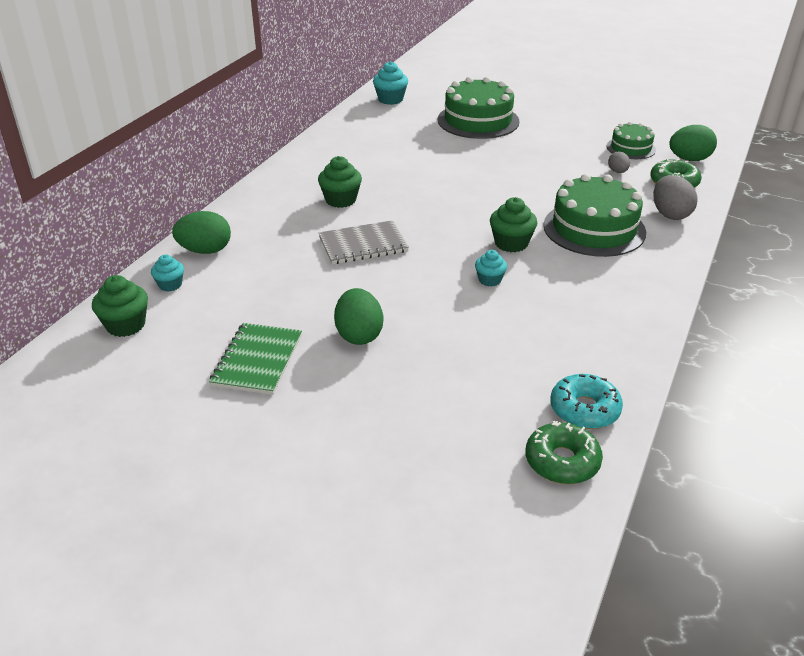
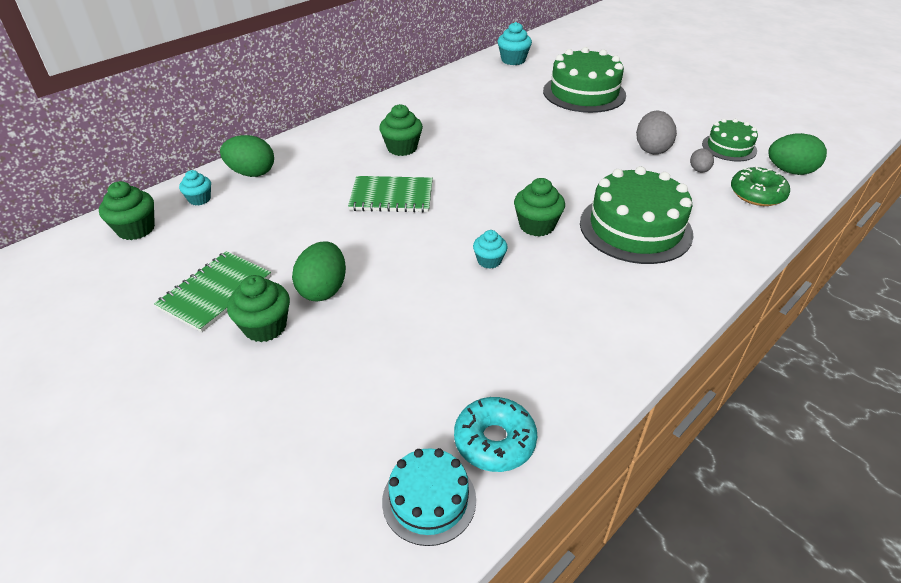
camera: 20 degrees right, 5 degrees up
grey notebook [319,220,409,264] -> green notebook [348,176,433,213]
green donut [526,421,603,484] -> turquoise cake [382,448,476,546]
grey egg [653,175,697,220] -> grey egg moved to [636,111,677,154]
none -> green cupcake [227,275,290,342]

